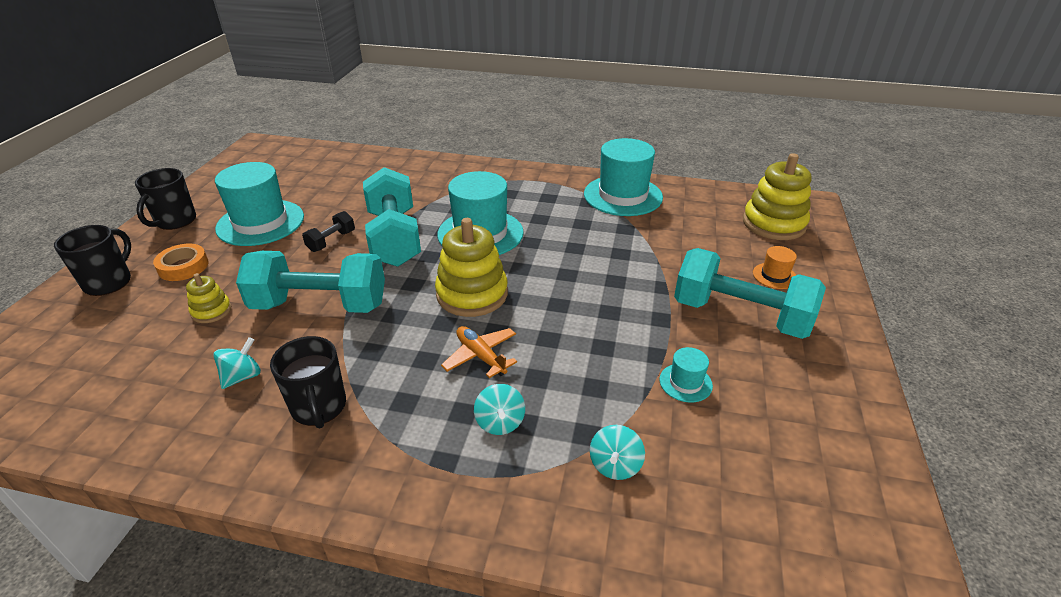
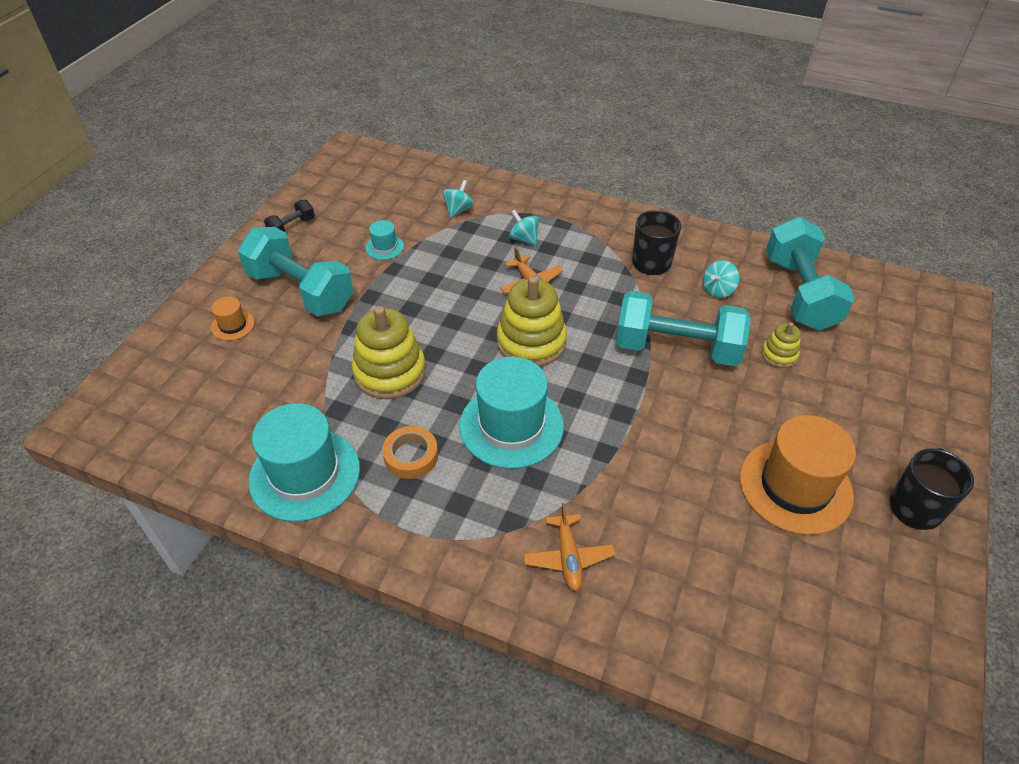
camera: 170 degrees left, 10 degrees up
black mug [54,225,131,296] -> none
orange tape [153,244,209,281] -> orange tape moved to [382,426,438,479]
turquoise hat [215,162,304,246] -> orange hat [740,415,856,535]
black dumbbell [302,211,355,252] -> black dumbbell moved to [264,200,315,232]
turquoise dumbbell [363,167,421,267] -> turquoise dumbbell moved to [766,217,855,331]
turquoise spinning top [474,384,525,435] -> turquoise spinning top turned 45 degrees counterclockwise [509,210,539,246]
yellow stacking toy [743,153,812,240] -> yellow stacking toy moved to [352,306,426,399]
none -> orange plane [523,503,616,591]

